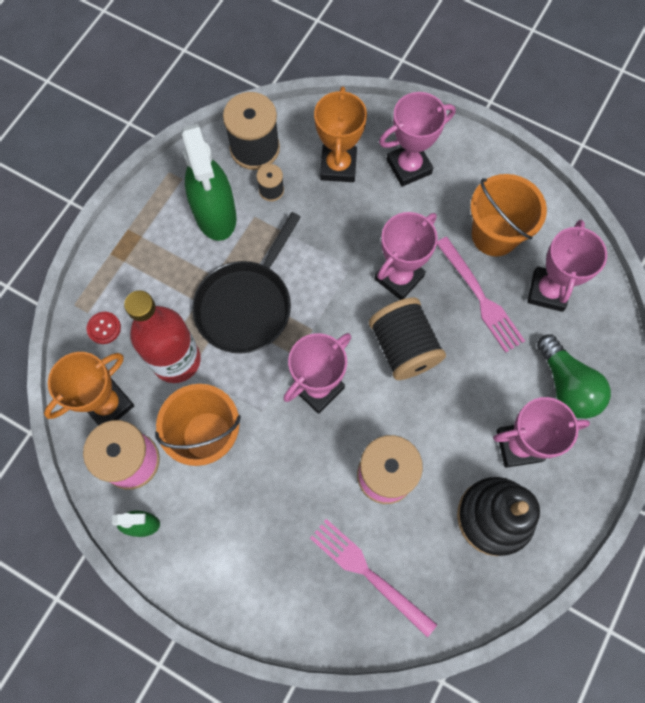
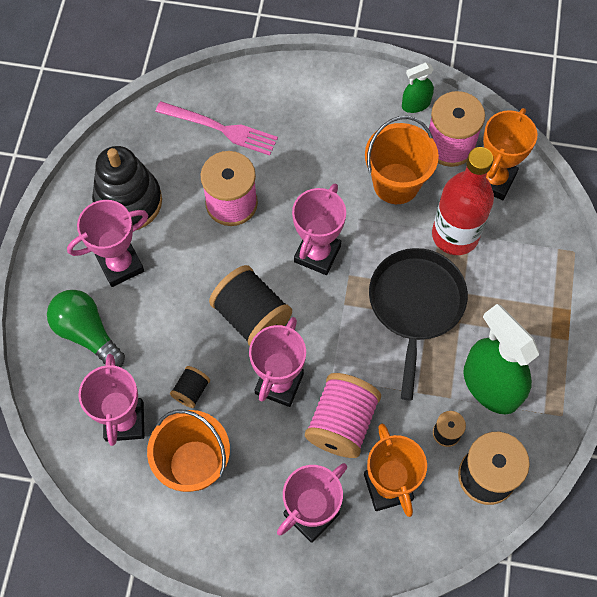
camera: 160 degrees right, 5 degrees down
red button [87,312,121,344] -> none
pink fork [437,237,525,353] -> black spool [170,366,210,408]
none -> pink spool [305,373,381,458]

